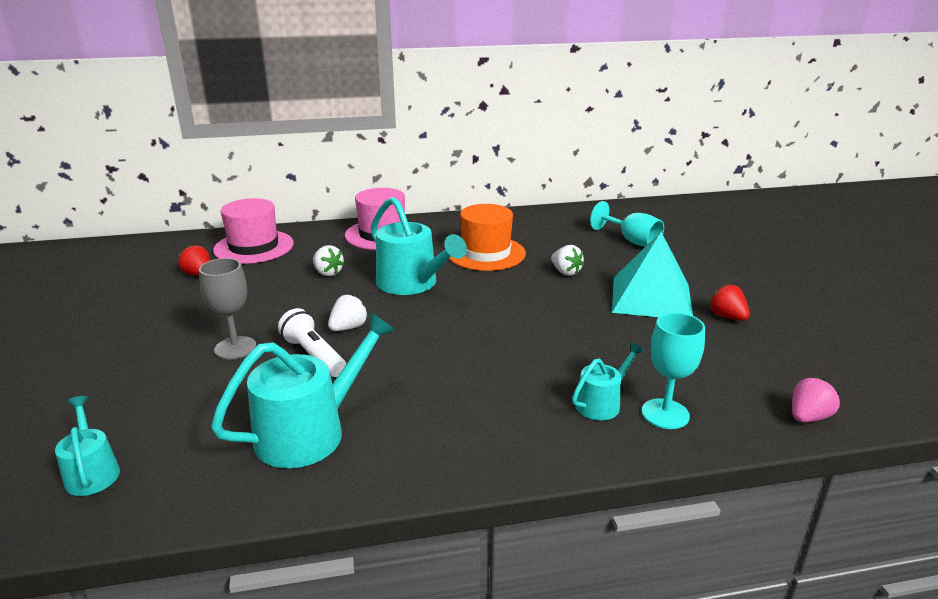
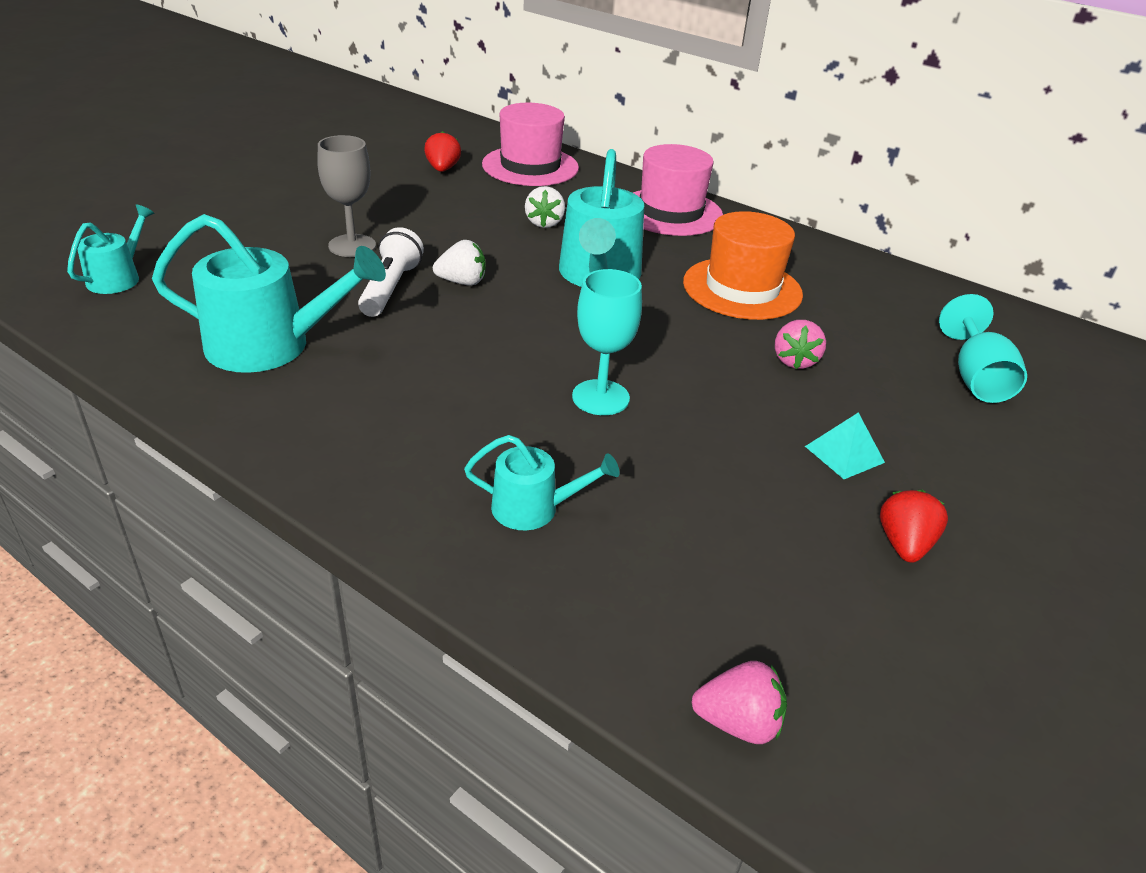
camera: 45 degrees right, 10 degrees up
white strawberry [551,245,584,276] -> pink strawberry [775,320,826,369]
turquoise pyramid [612,232,693,317] -> turquoise pyramid [805,412,885,479], size x0.43
turquoise goblet [642,313,705,429] -> turquoise goblet moved to [572,269,642,415]

